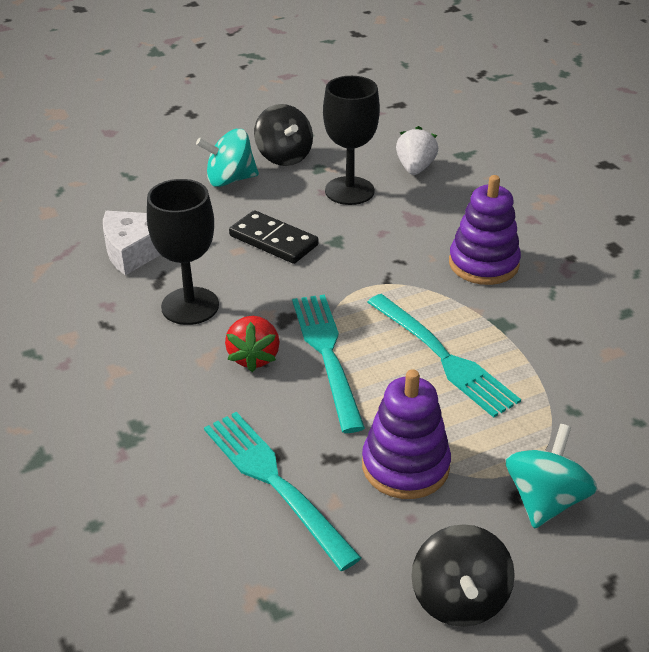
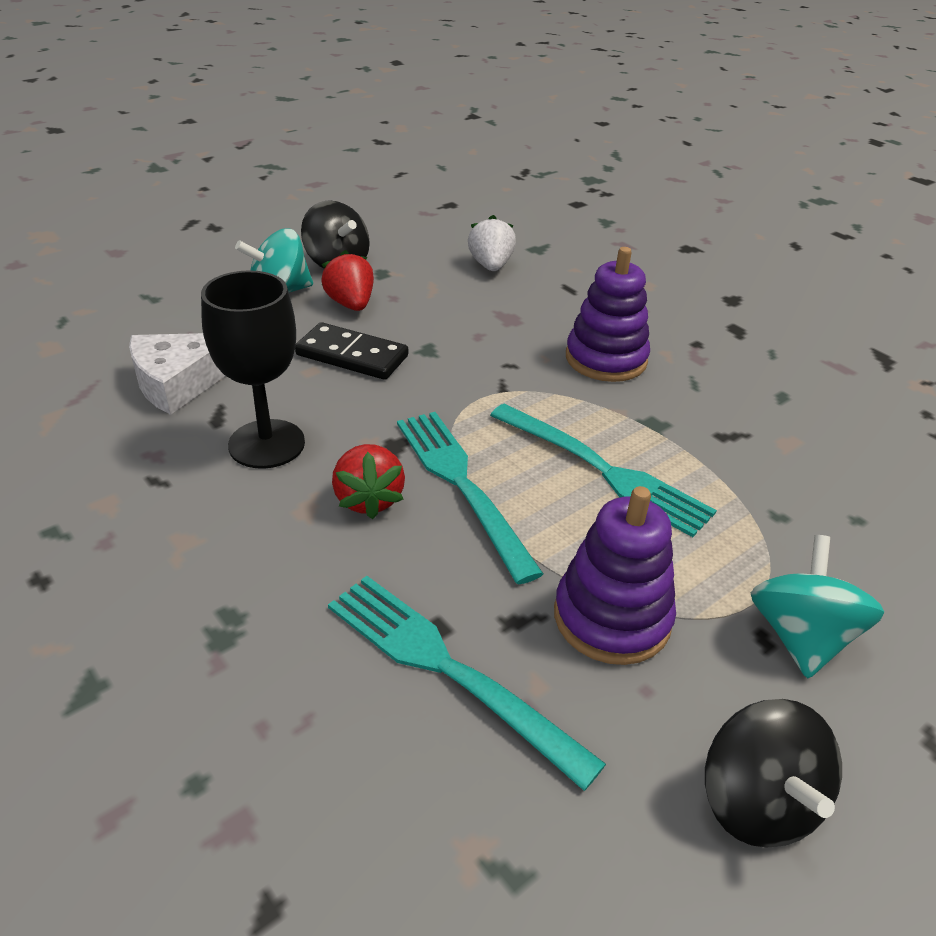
camera: 15 degrees left, 0 degrees up
black goblet [323,76,380,205] -> none
none -> red strawberry [321,250,374,311]

